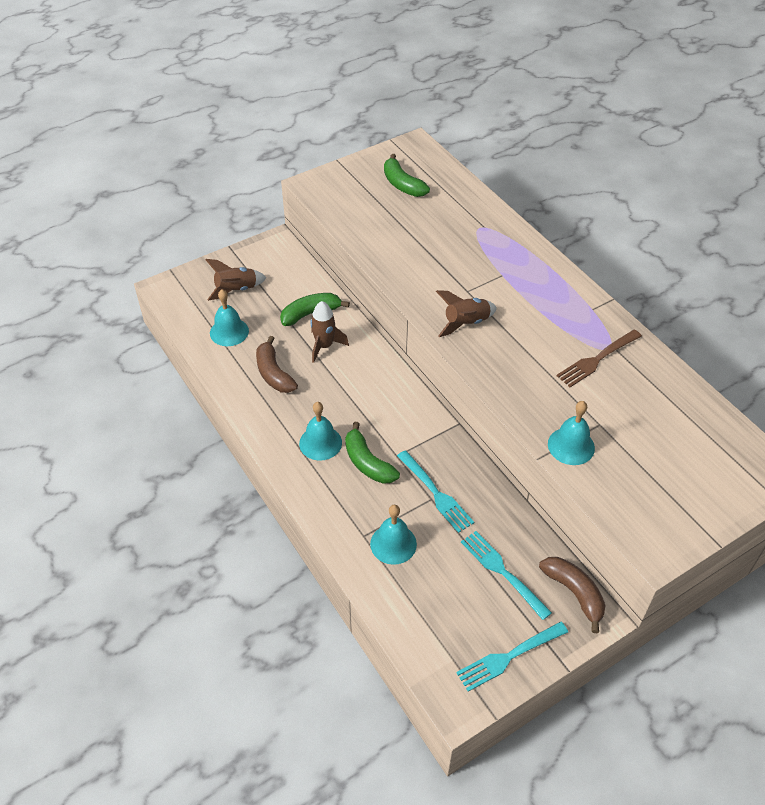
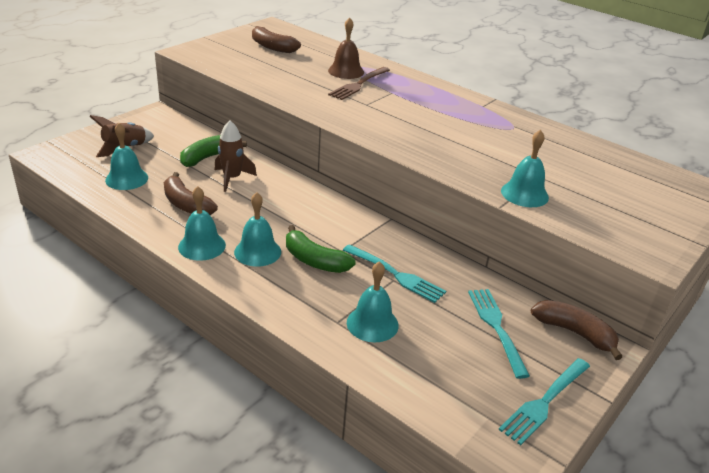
camera: 20 degrees left, 15 degrees down
green banana [384,154,430,197] -> brown banana [252,26,301,53]
brown rocket [436,290,497,337] -> none
turquoise fork [461,531,552,620] -> turquoise fork turned 45 degrees clockwise [468,289,530,379]
brown fork [557,330,642,387] -> brown fork moved to [328,67,390,100]
none -> turquoise bell [178,186,226,261]
none -> brown bell [328,17,364,79]

